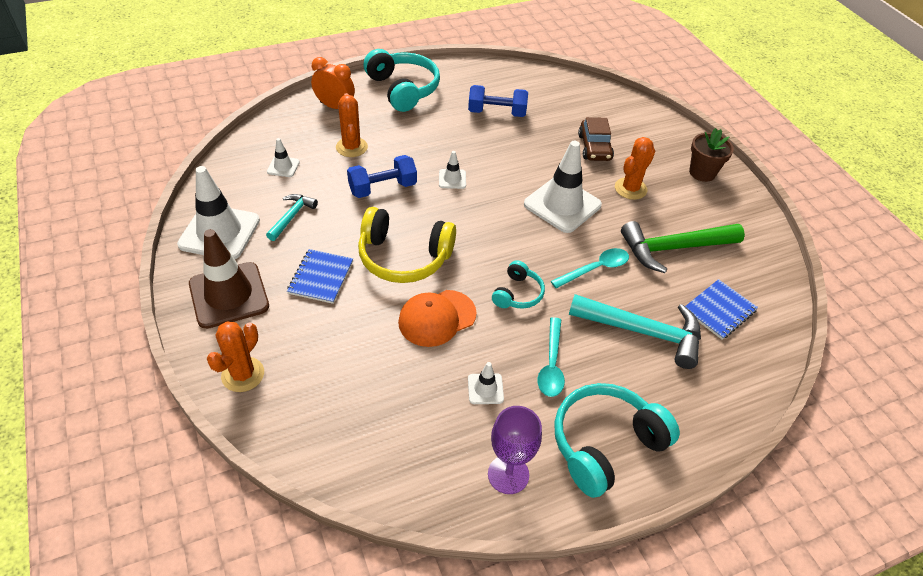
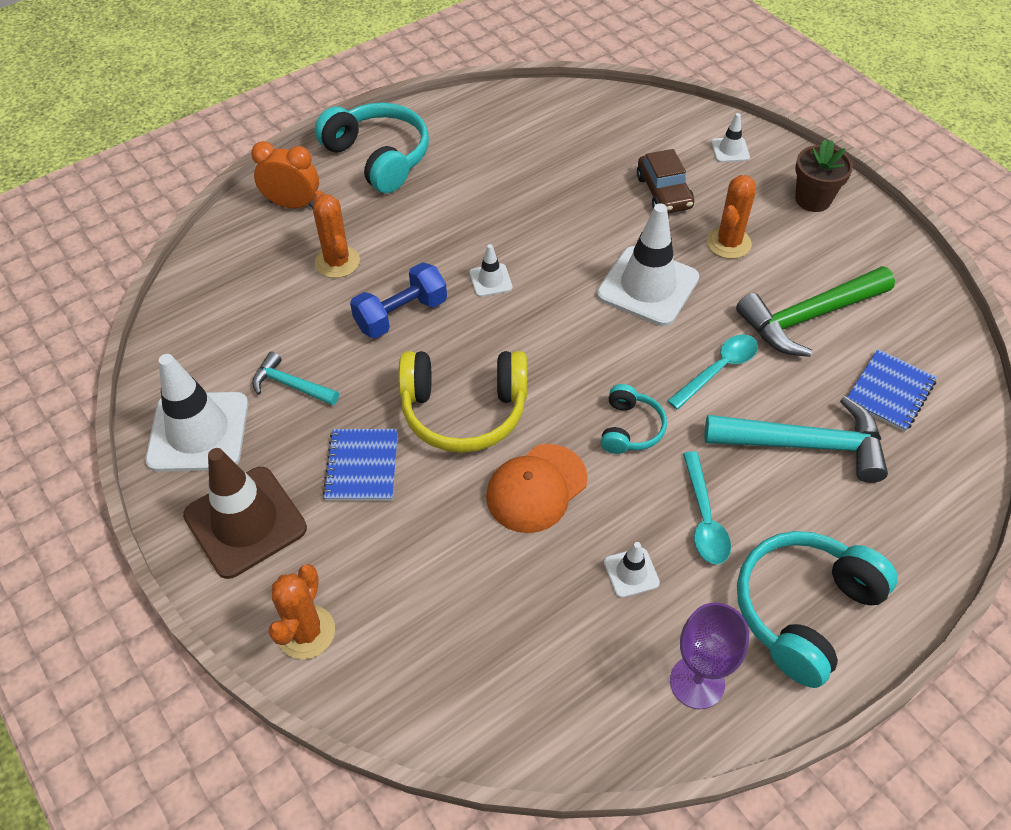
camera: 10 degrees left, 5 degrees up
turquoise hammer [266,194,318,241] -> turquoise hammer turned 75 degrees counterclockwise [252,352,339,406]
white traffic cone [267,138,300,177] -> white traffic cone moved to [711,113,750,162]
blue dumbbell [468,85,528,117] -> none

